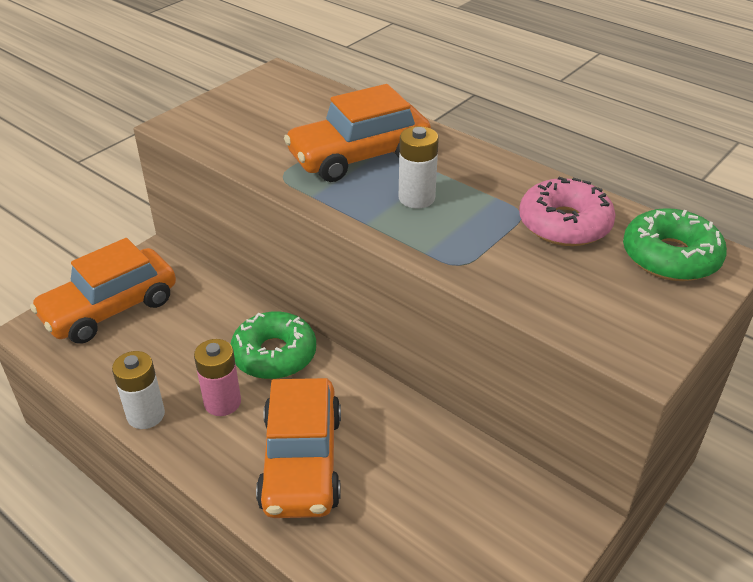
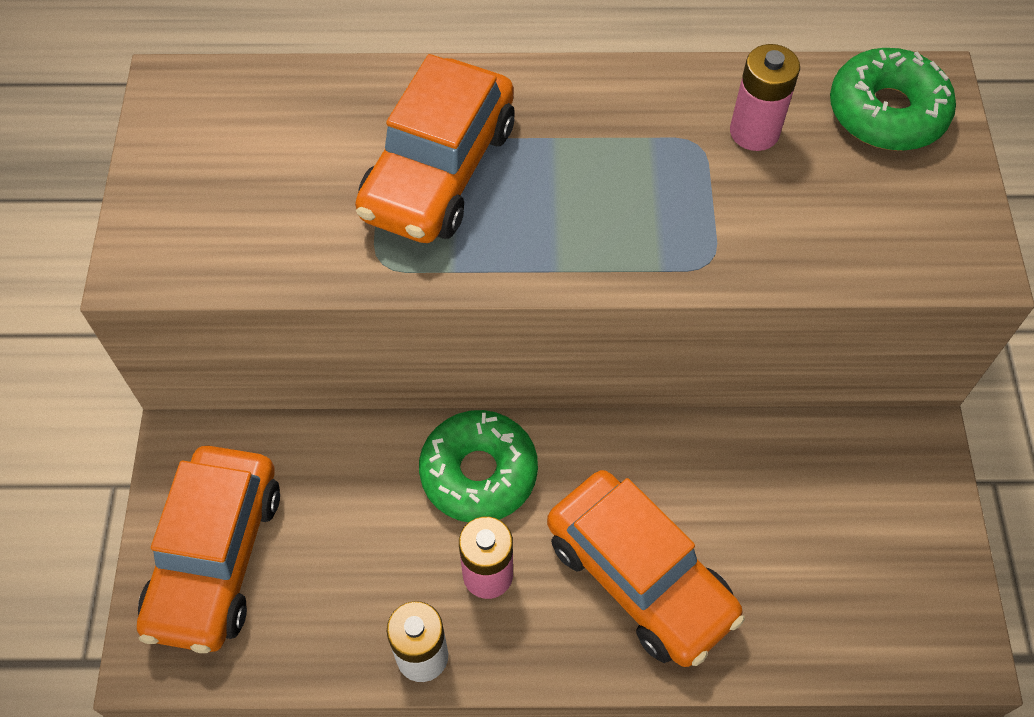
camera: 40 degrees left, 20 degrees up
white battery [399,126,439,208] -> none
pink donut [519,177,616,246] -> pink battery [730,44,800,151]

